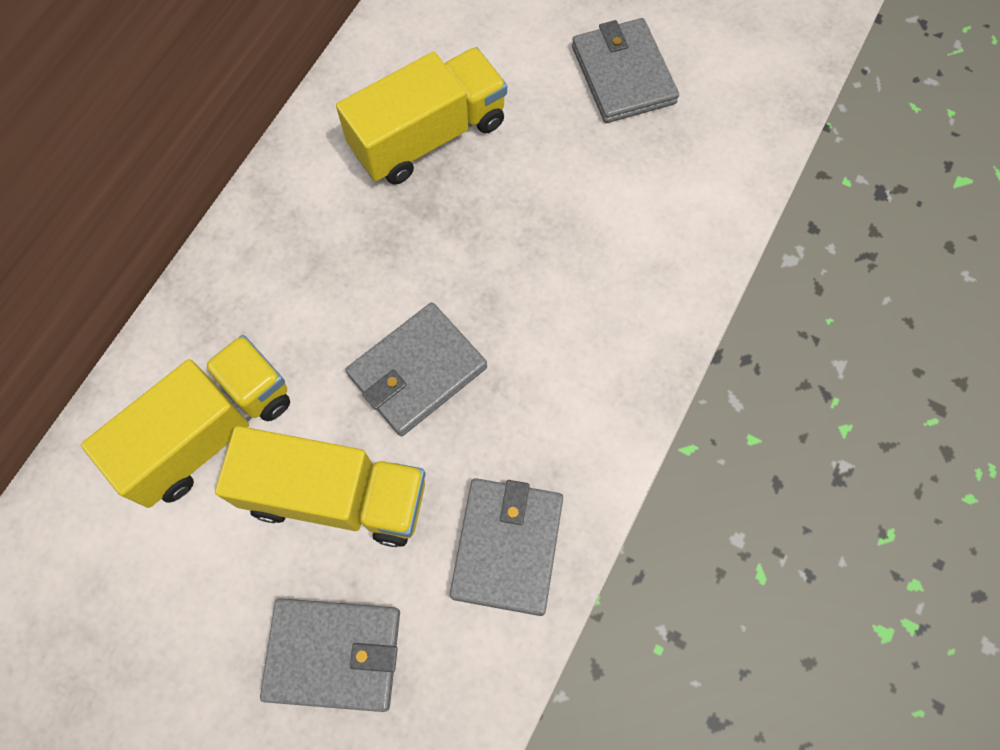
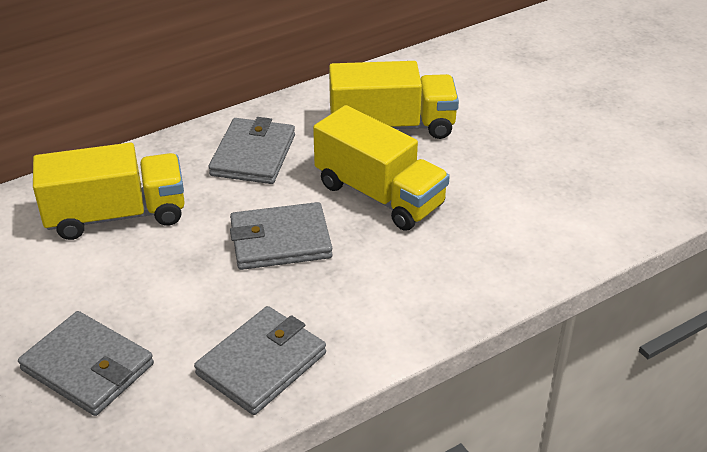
camera: 30 degrees right, 30 degrees down
yellow truck [215,426,425,547] -> yellow truck moved to [313,105,450,231]
grey wallet [572,18,679,123] -> grey wallet moved to [209,117,295,184]

